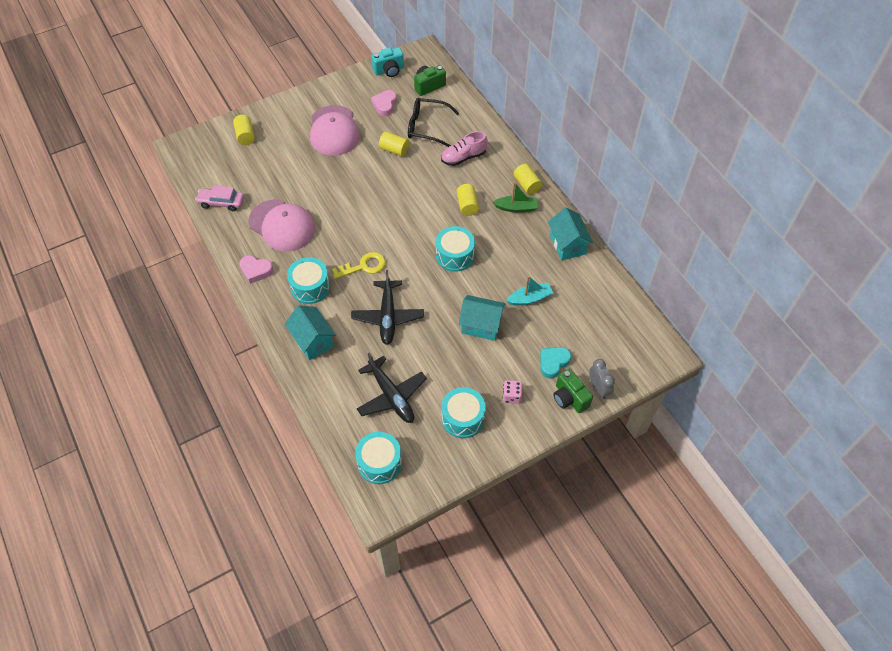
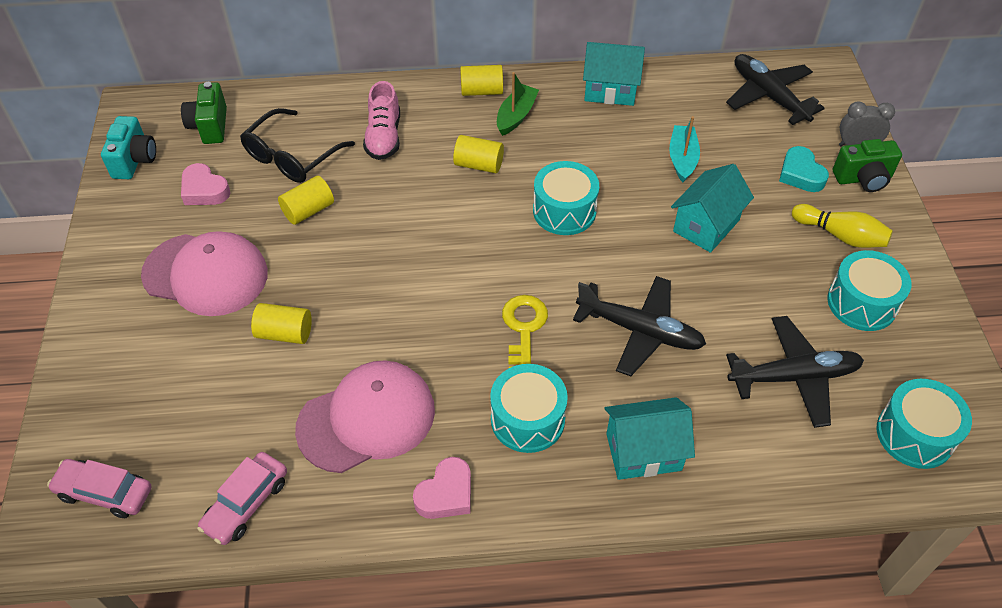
camera: 65 degrees left, 5 degrees down
yellow cylinder [233,115,255,145] -> yellow cylinder moved to [251,303,312,344]
pink dice [503,380,522,404] -> yellow bowling pin [792,204,893,248]
none -> pink car [47,459,151,518]
none -> black plane [726,54,825,125]

